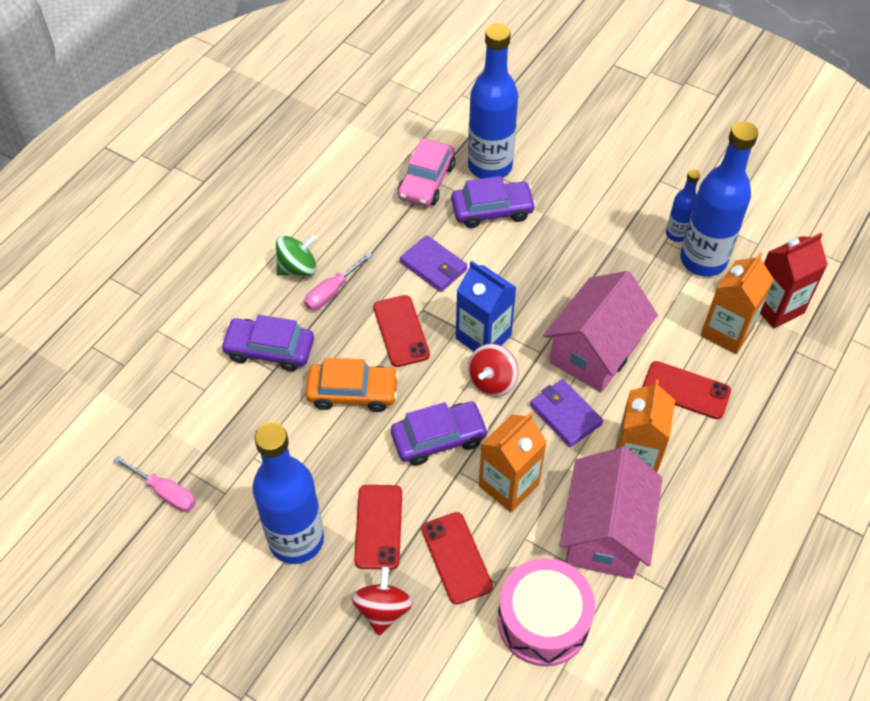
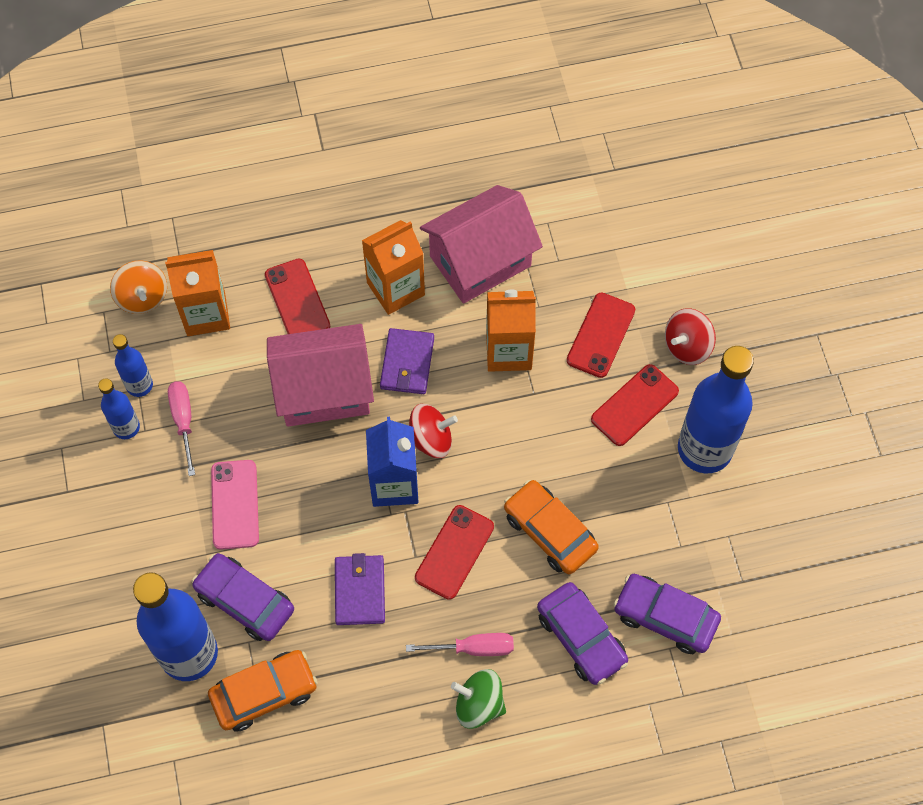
camera: 135 degrees left, 10 degrees up
pink screwdriver [113,456,196,512] -> pink screwdriver moved to [168,381,195,476]
purple car [391,402,489,466] -> purple car moved to [614,574,721,654]
pink car [398,139,455,206] -> orange car [208,650,318,732]
pink drum [497,558,595,666] -> none
blue bottle [680,121,758,277] -> blue bottle [113,334,153,397], size x0.50
red carton [760,233,828,329] -> orange spinning top [110,260,167,314]
none -> pink phone [211,460,259,550]

